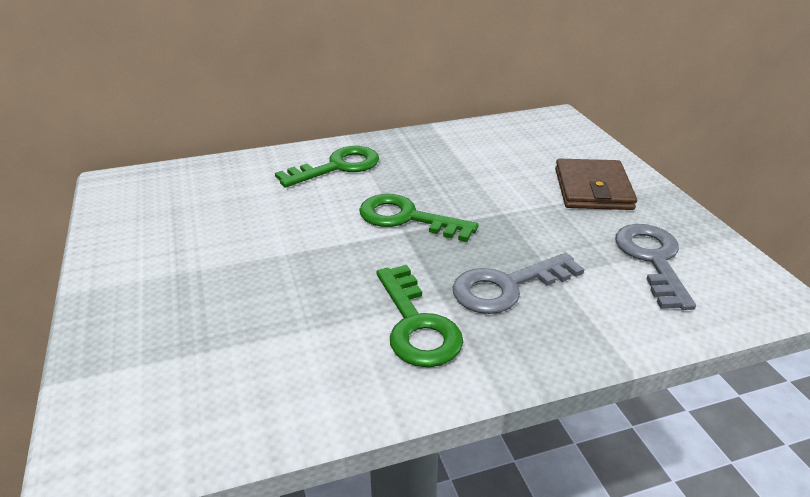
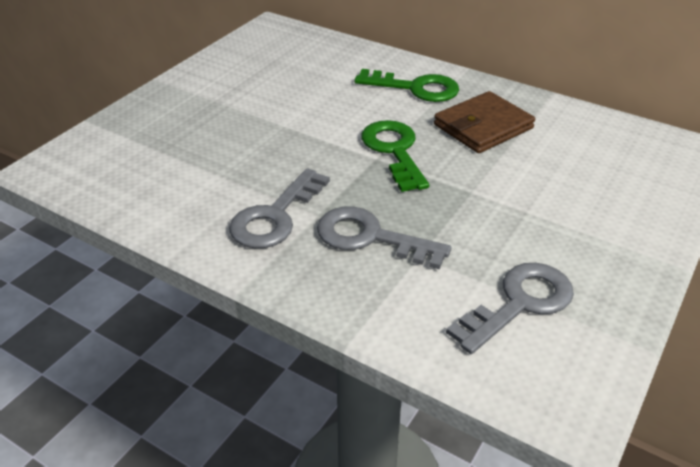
camera: 50 degrees right, 5 degrees up
green key [377,265,463,367] -> grey key [229,168,330,248]
brown wallet [555,159,637,210] -> brown wallet moved to [434,91,535,153]

